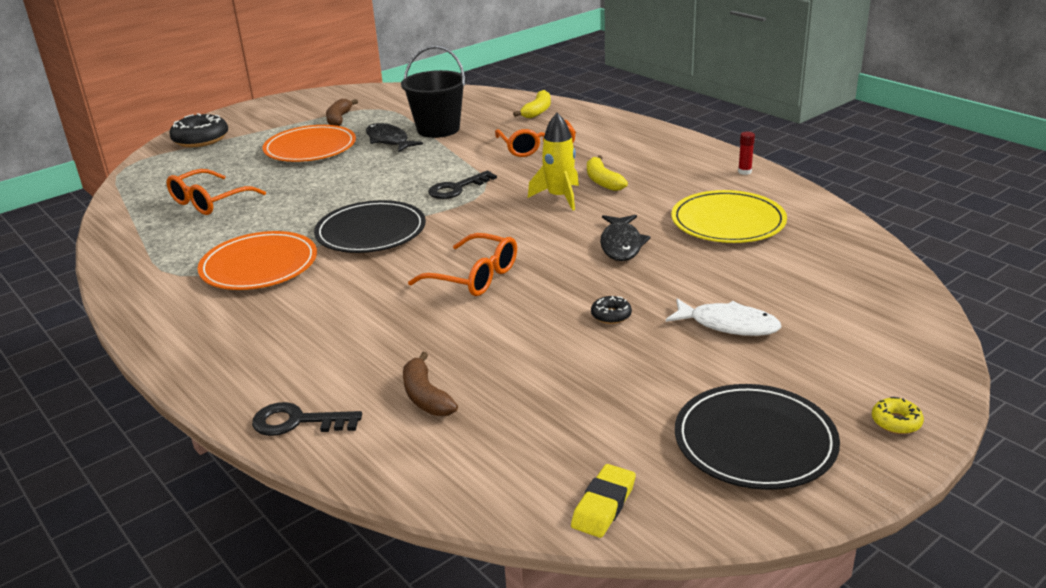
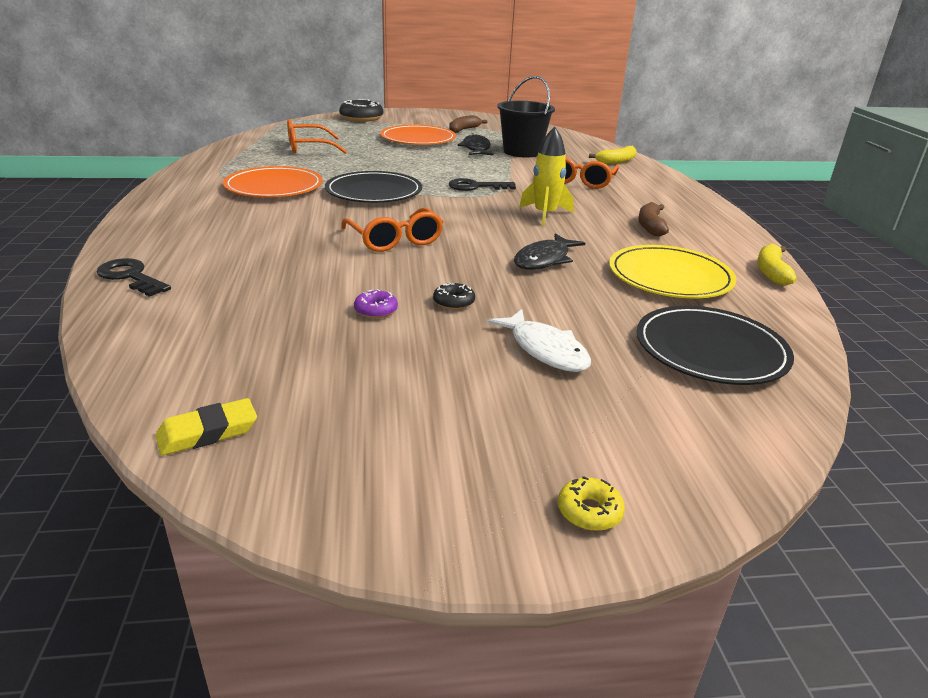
camera: 30 degrees right, 0 degrees up
brown banana [403,352,458,416] -> brown banana moved to [638,202,669,236]
yellow banana [587,155,628,191] -> yellow banana moved to [757,244,797,286]
black plate [675,384,840,490] -> black plate moved to [636,306,794,385]
red glue stick [738,132,755,175] -> none
none -> purple donut [354,289,398,318]

